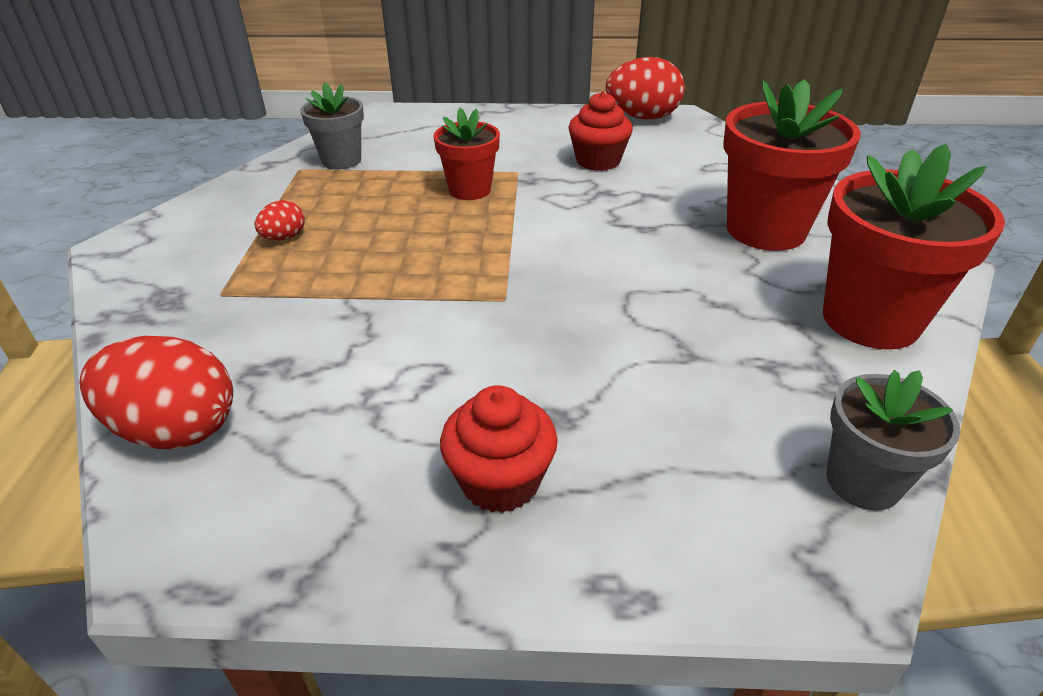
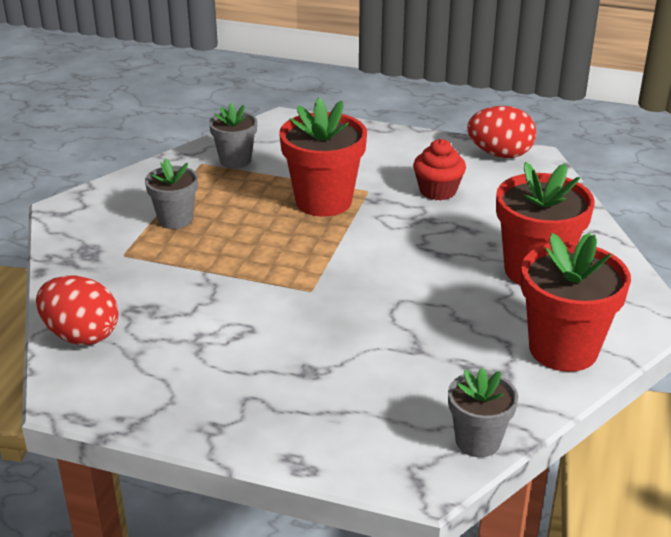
camera: 15 degrees right, 5 degrees down
red egg [255,200,305,241] -> grey flower pot [145,158,198,229]
red flower pot [434,108,500,200] -> red flower pot [279,98,367,217], size x1.68
red cupcake [440,385,558,513] -> none

